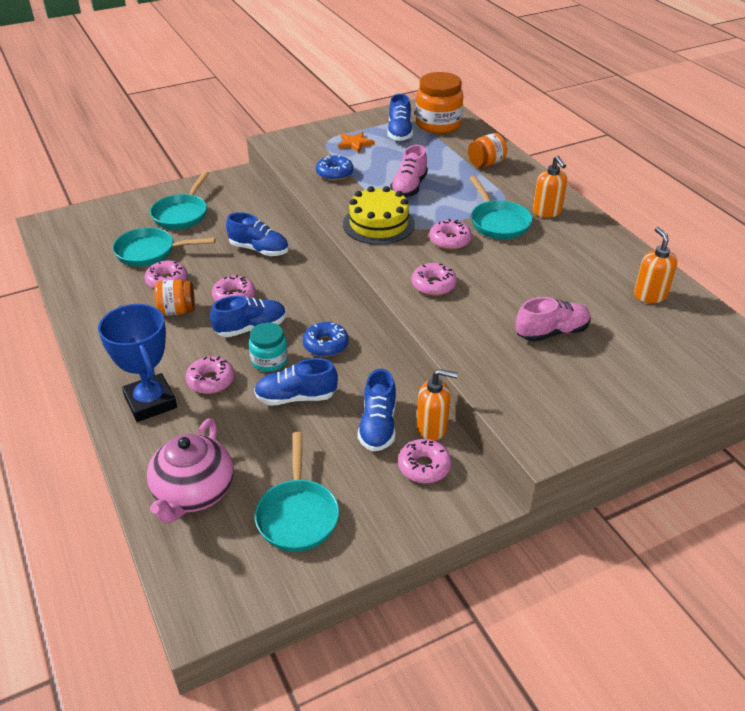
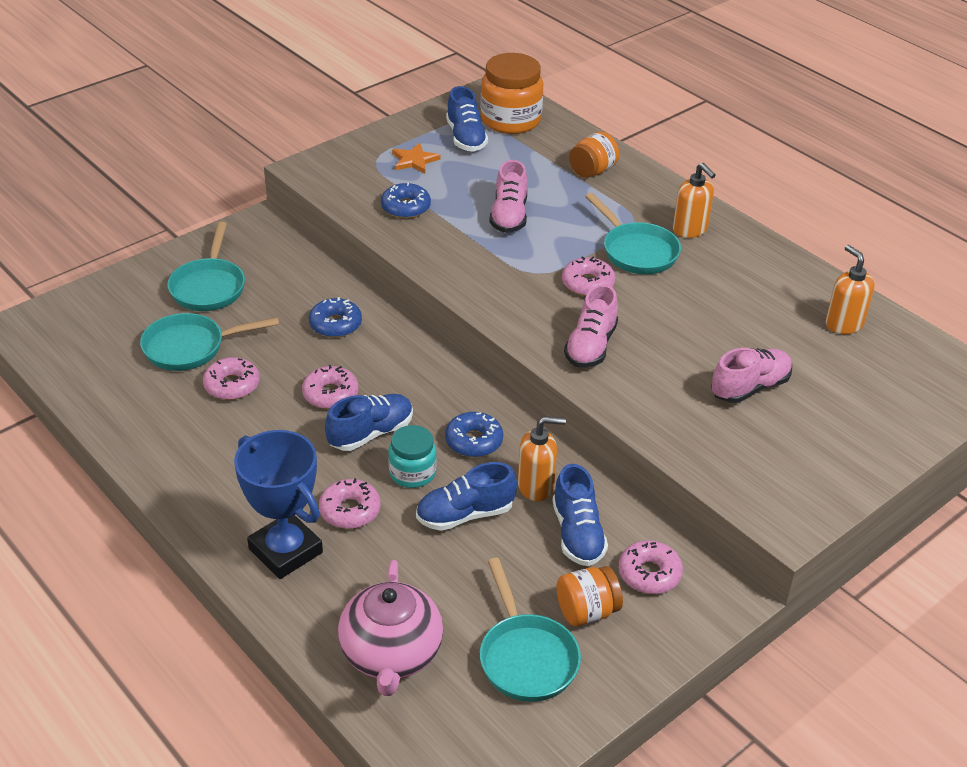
camera: 15 degrees left, 0 degrees up
orange jar [154,280,195,316] -> orange jar moved to [556,566,623,626]
blue shoe [226,212,289,256] -> blue donut [309,297,362,338]
yellow cake [343,186,415,245] -> none
pink donut [411,263,457,296] -> pink shoe [564,284,618,368]
orange soap dispenser [417,369,458,441] -> orange soap dispenser moved to [518,416,566,501]

